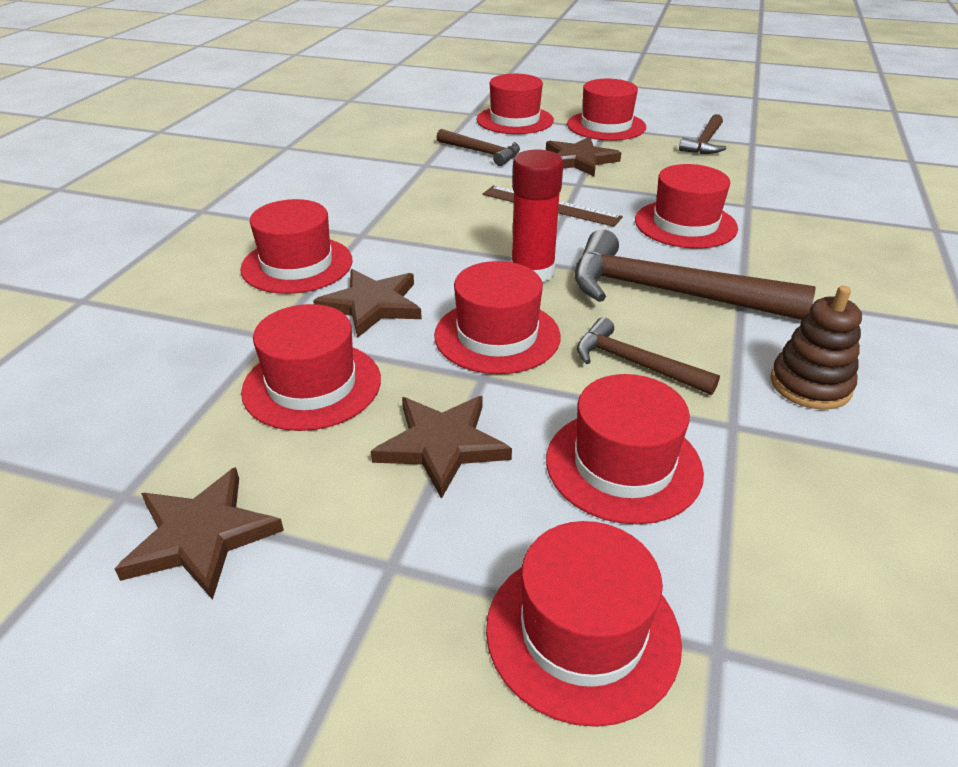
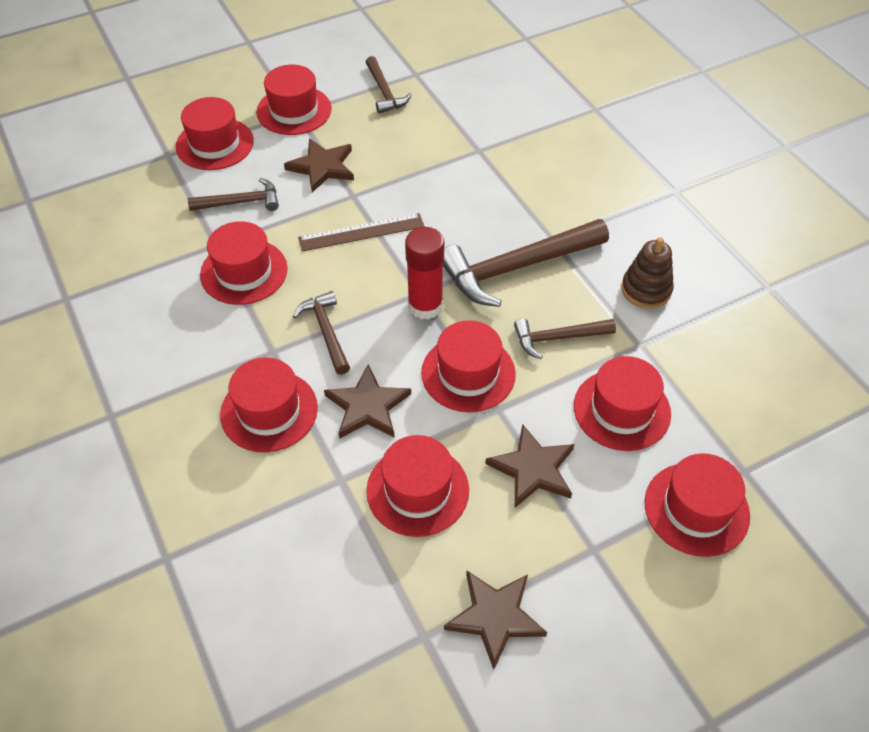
camera: 45 degrees left, 15 degrees up
red hat [635,164,738,248] -> red hat moved to [200,221,287,305]
none -> brown hammer [293,291,350,375]

